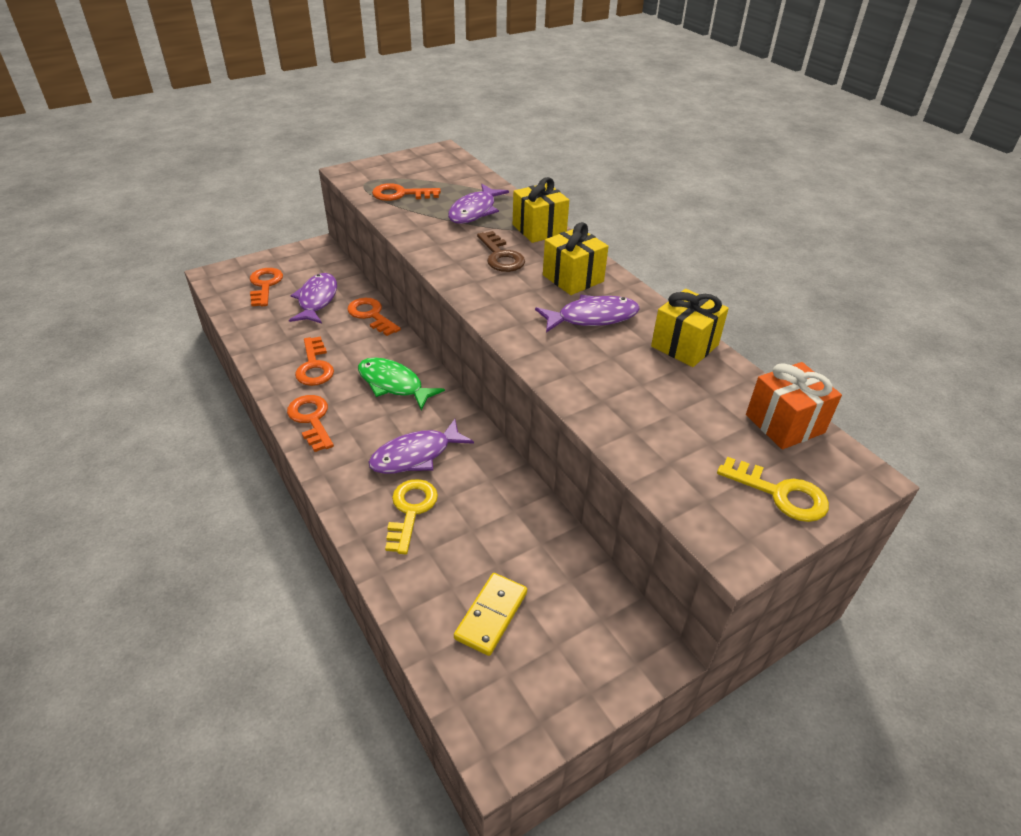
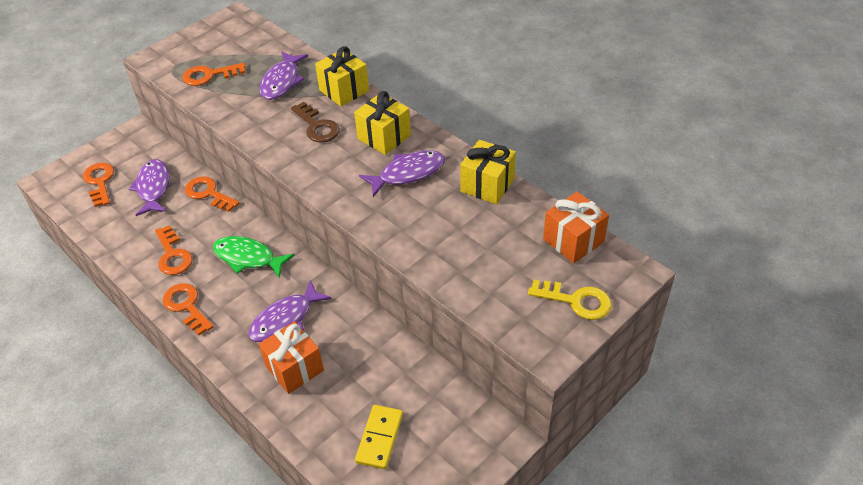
camera: 10 degrees left, 5 degrees up
yellow key [385,479,438,554] -> orange gift [259,321,324,394]

